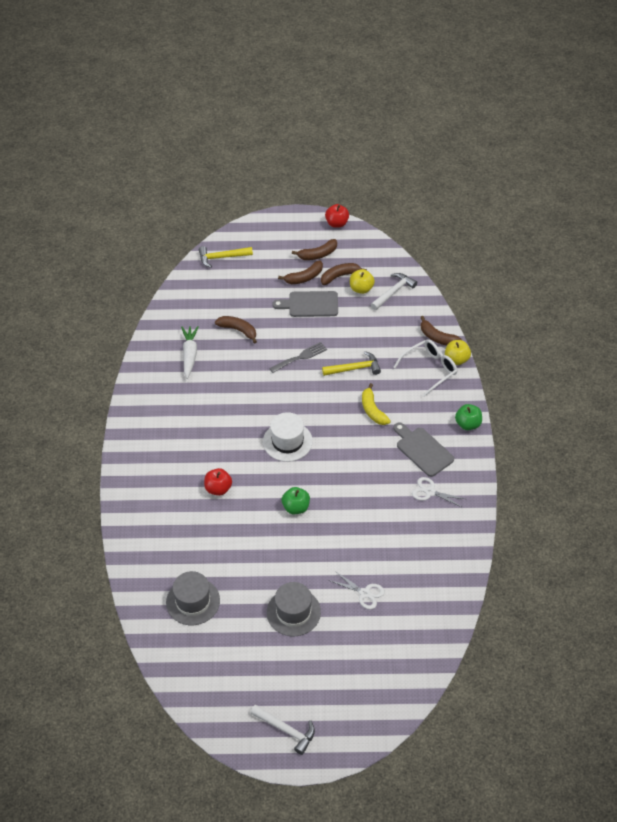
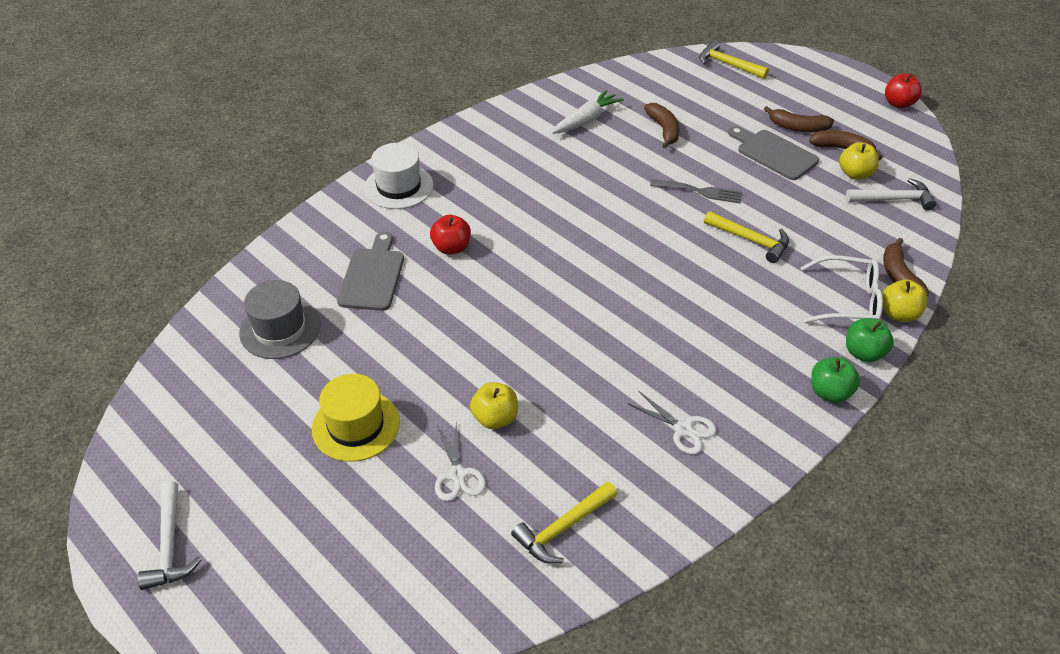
camera: 45 degrees right, 5 degrees down
white hat [263,412,313,462] -> white hat moved to [364,143,434,209]
grey hat [267,582,321,636] -> yellow hat [312,374,400,462]
green apple [282,487,310,514] -> green apple moved to [846,318,894,362]
brown banana [292,239,337,260] -> none
yellow banana [362,383,391,425] -> none
grey cutting board [394,422,454,477] -> grey cutting board moved to [337,232,404,311]
white scissors [412,477,465,508] -> white scissors turned 150 degrees clockwise [627,391,717,454]
none -> yellow apple [470,382,518,429]
none -> yellow hammer [511,481,617,564]

